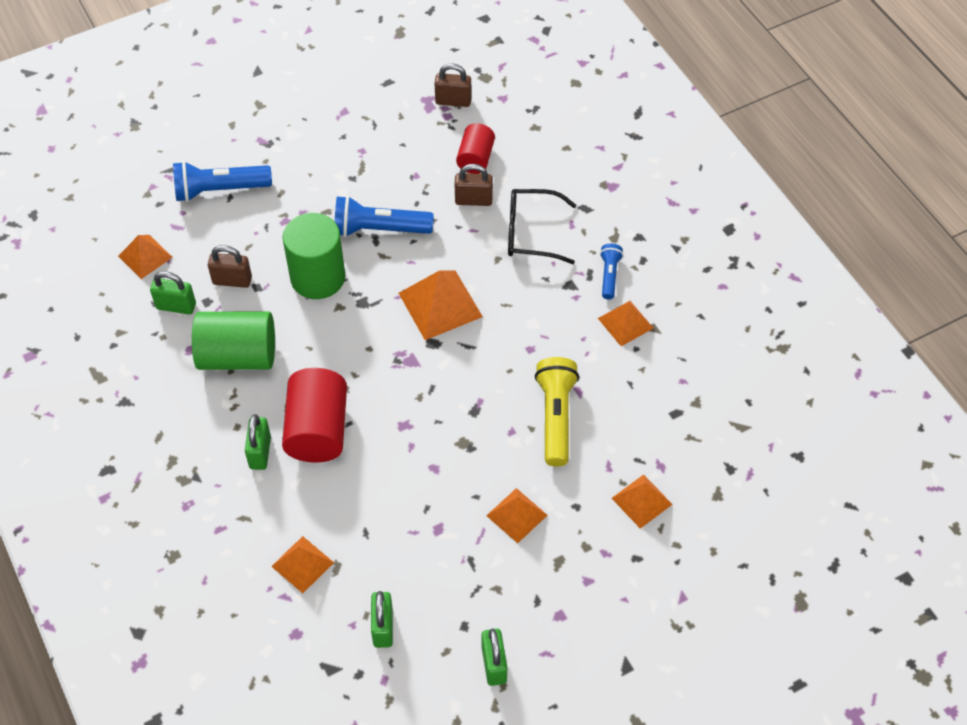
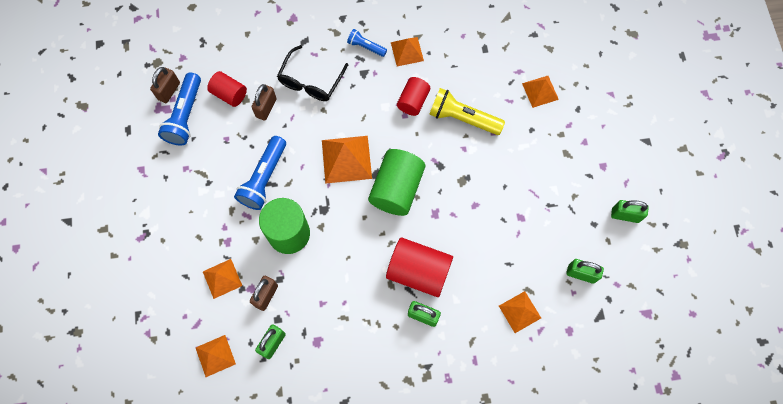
camera: 70 degrees left, 15 degrees up
blue flashlight [173,161,272,202] -> blue flashlight moved to [158,73,201,146]
green cylinder [192,311,275,370] -> green cylinder moved to [368,149,425,216]
orange pyramid [486,488,548,543] -> orange pyramid moved to [203,259,242,299]
none -> red cylinder [397,77,430,116]

